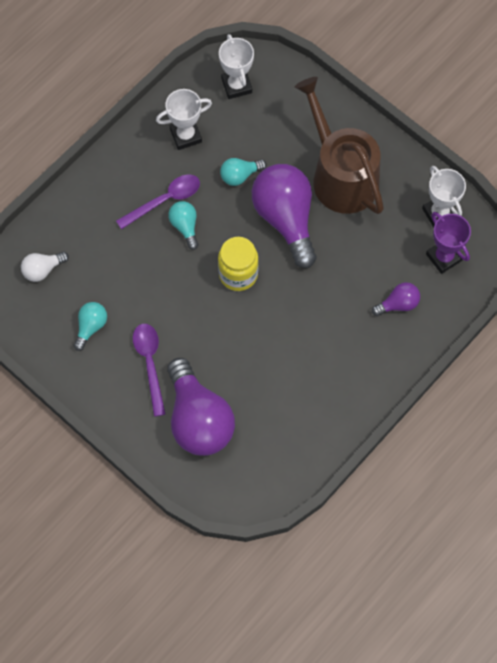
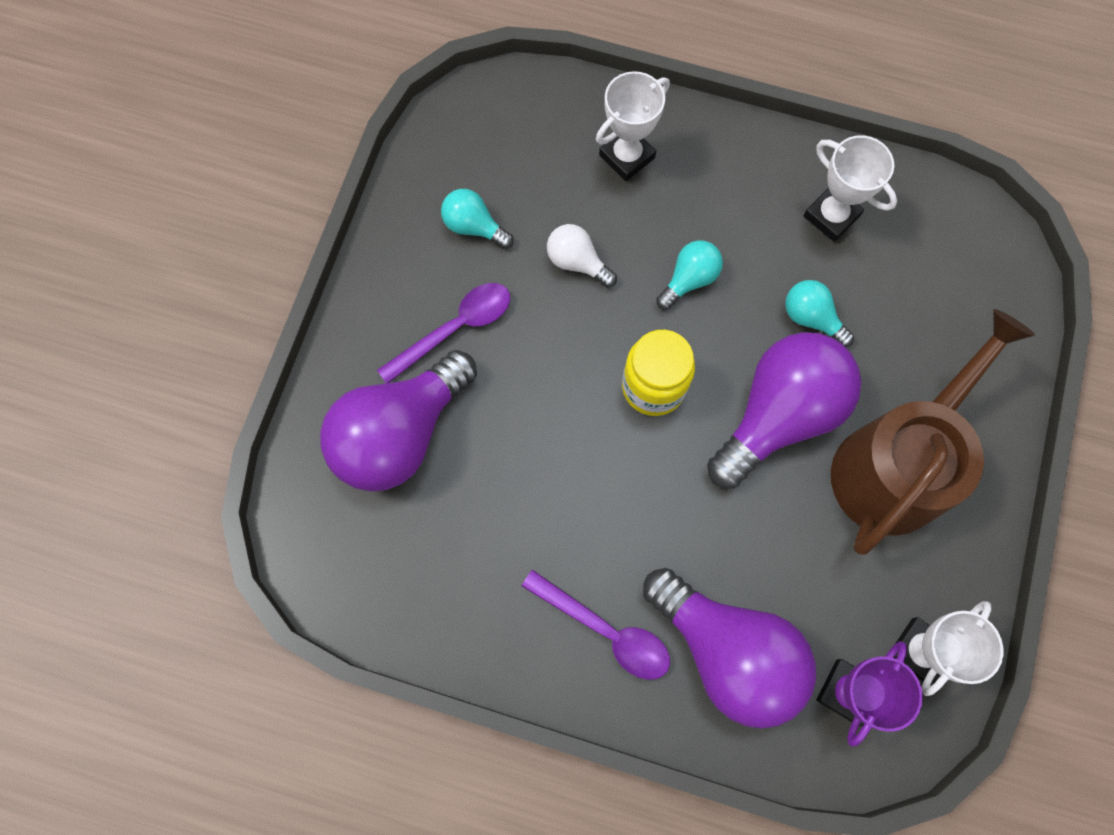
camera: 65 degrees right, 5 degrees up
white light bulb [21,252,69,282] -> white light bulb moved to [547,224,617,288]
turquoise light bulb [73,302,107,351] -> turquoise light bulb turned 150 degrees counterclockwise [441,189,514,249]
purple spoon [116,174,200,229] -> purple spoon moved to [522,570,670,680]
white trophy [219,34,254,99] -> white trophy moved to [596,71,670,181]
purple light bulb [372,282,420,316] -> purple light bulb [643,568,816,729], size x2.14

